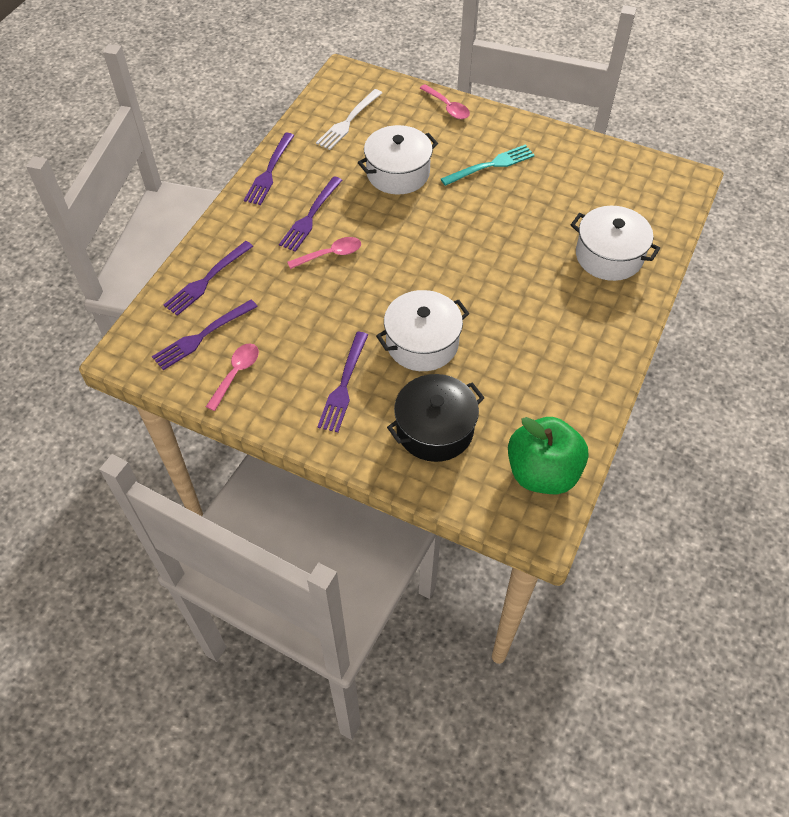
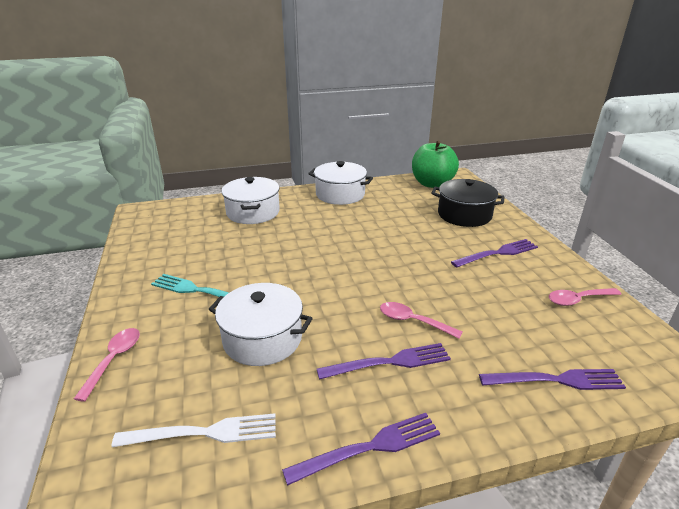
camera: 130 degrees left, 25 degrees down
purple fork [152,300,258,370] -> none
white pot [376,290,469,371] -> white pot moved to [308,161,373,205]

